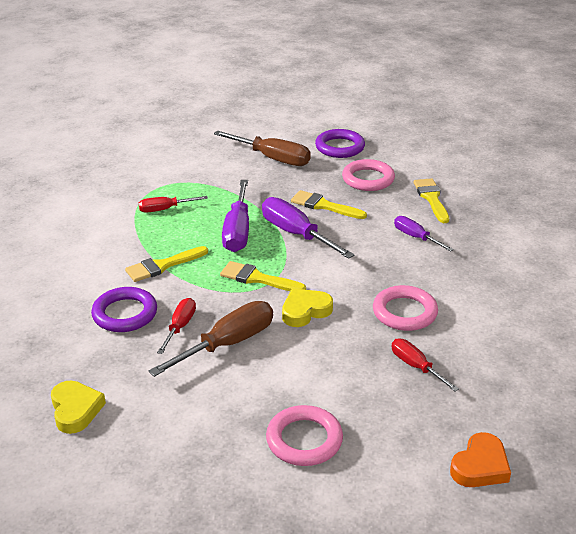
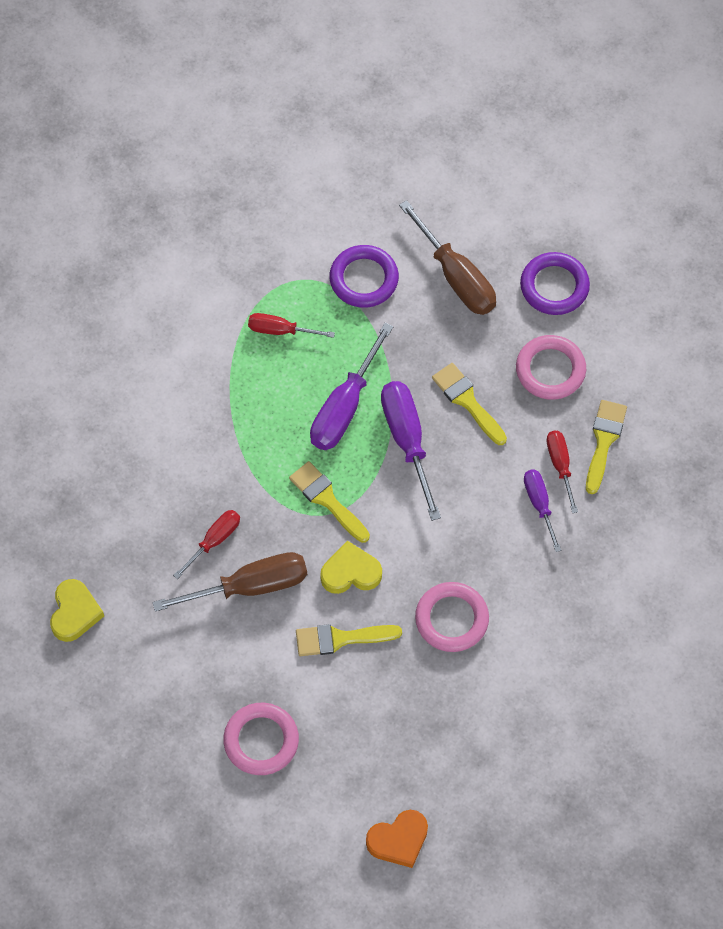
camera: 25 degrees right, 30 degrees up
purple ring [91,287,157,332] -> purple ring moved to [329,245,399,308]
yellow brush [125,246,208,282] -> yellow brush moved to [296,624,402,656]
red screwdriver [392,339,459,392] -> red screwdriver moved to [547,431,578,513]

